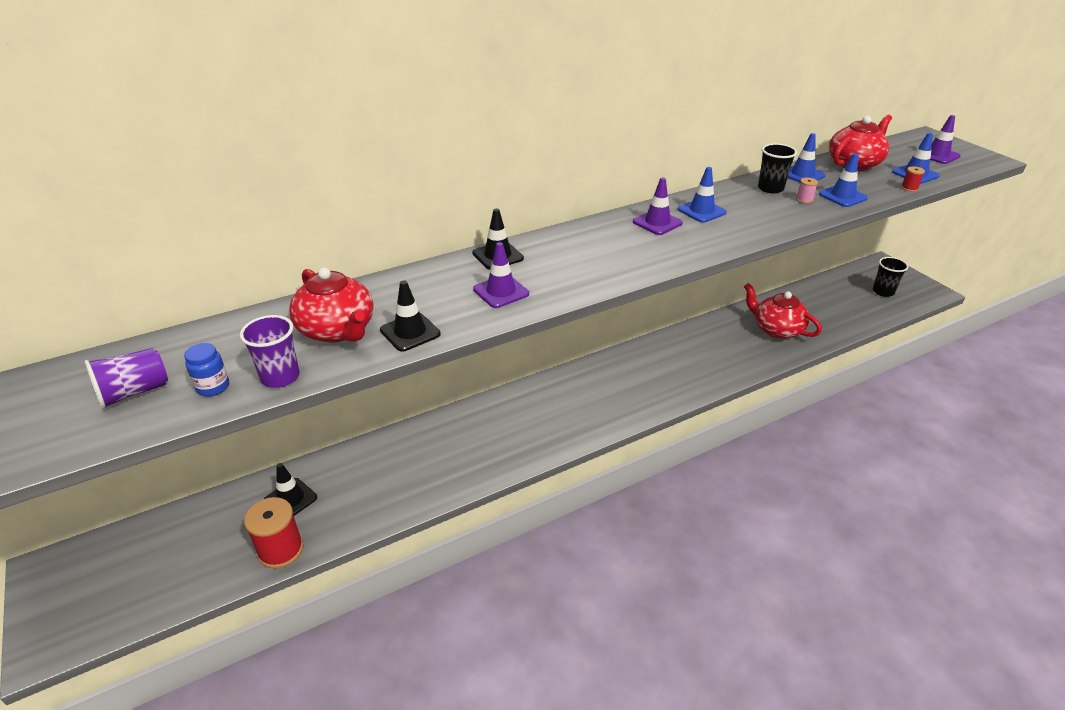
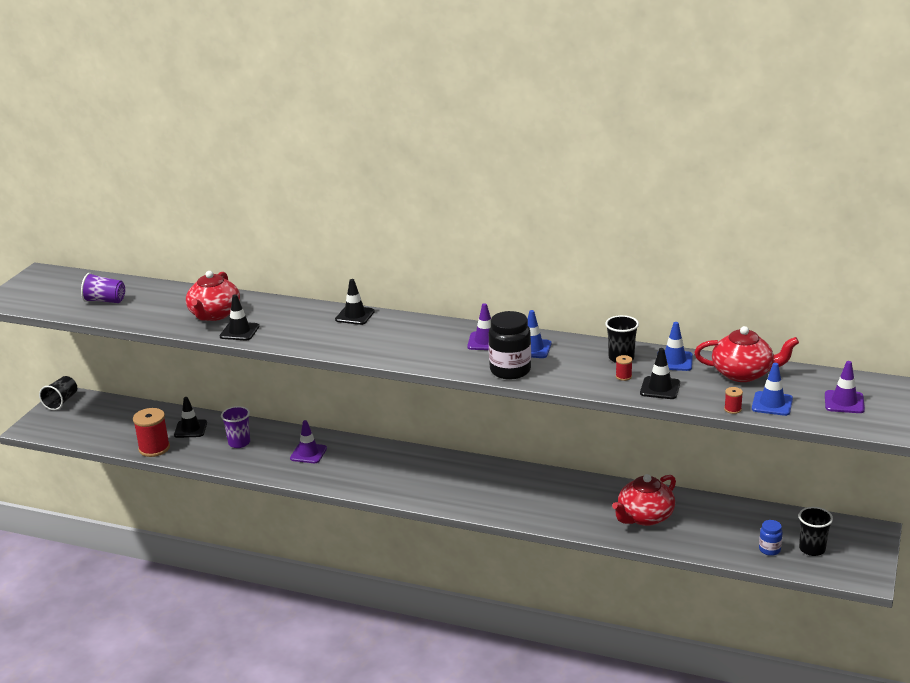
camera: 50 degrees right, 10 degrees down
blue jar [184,343,229,397] -> blue jar moved to [759,520,783,556]
purple cup [240,315,300,388] -> purple cup moved to [221,406,250,448]
purple traffic cone [473,242,529,308] -> purple traffic cone moved to [290,420,327,463]
red teapot [744,283,822,339] -> red teapot turned 135 degrees counterclockwise [612,474,676,526]
pink spool [796,178,818,204] -> red spool [616,355,632,381]
blue traffic cone [819,153,868,207] -> black traffic cone [640,348,680,399]
none -> black cup [39,376,77,410]
none -> black jar [489,311,531,379]

